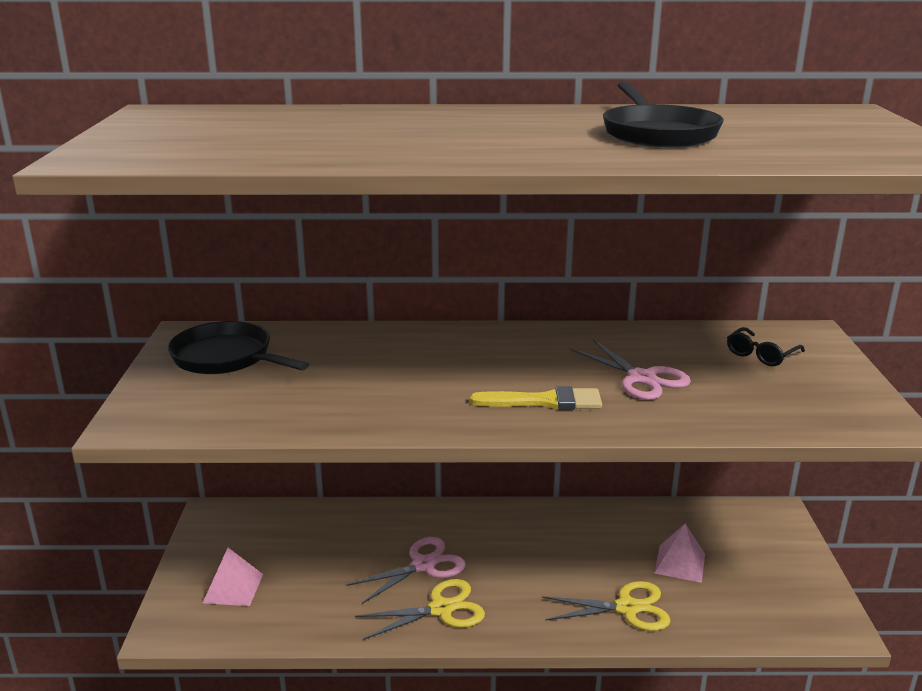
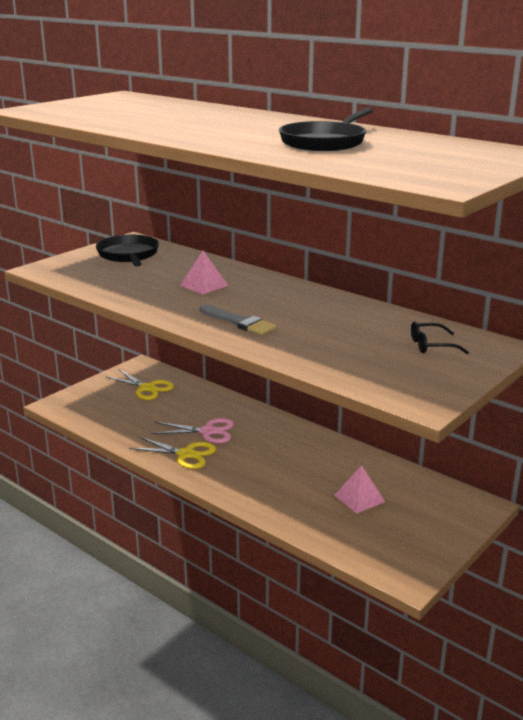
camera: 40 degrees right, 0 degrees up
pink pyramid [203,548,263,606] -> pink pyramid moved to [180,251,228,295]
yellow brush [470,386,602,410] -> grey brush [200,305,276,335]
yellow scissors [542,581,670,631] -> yellow scissors moved to [105,369,174,400]
pink scissors [570,339,691,400] -> none

